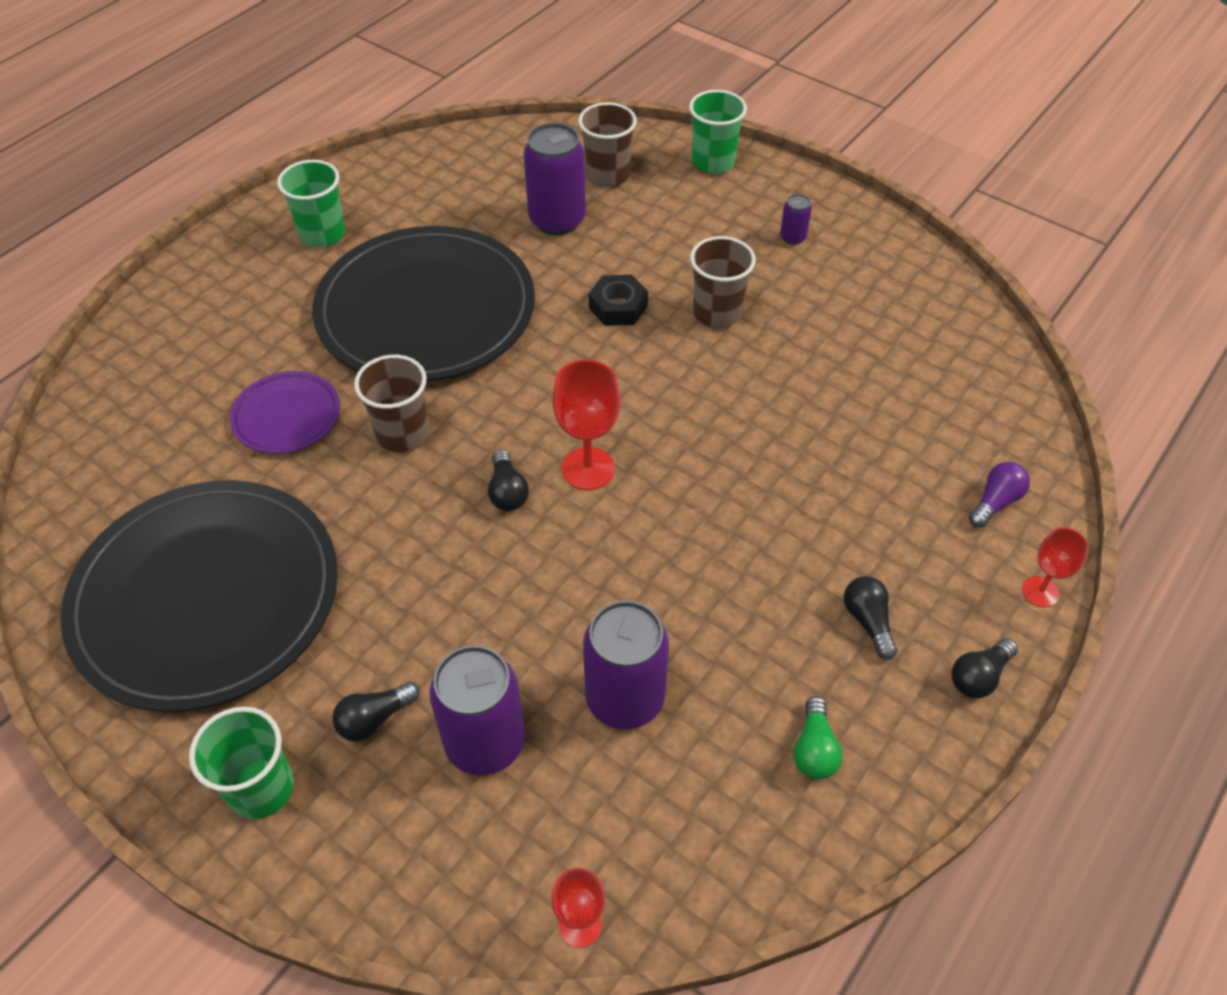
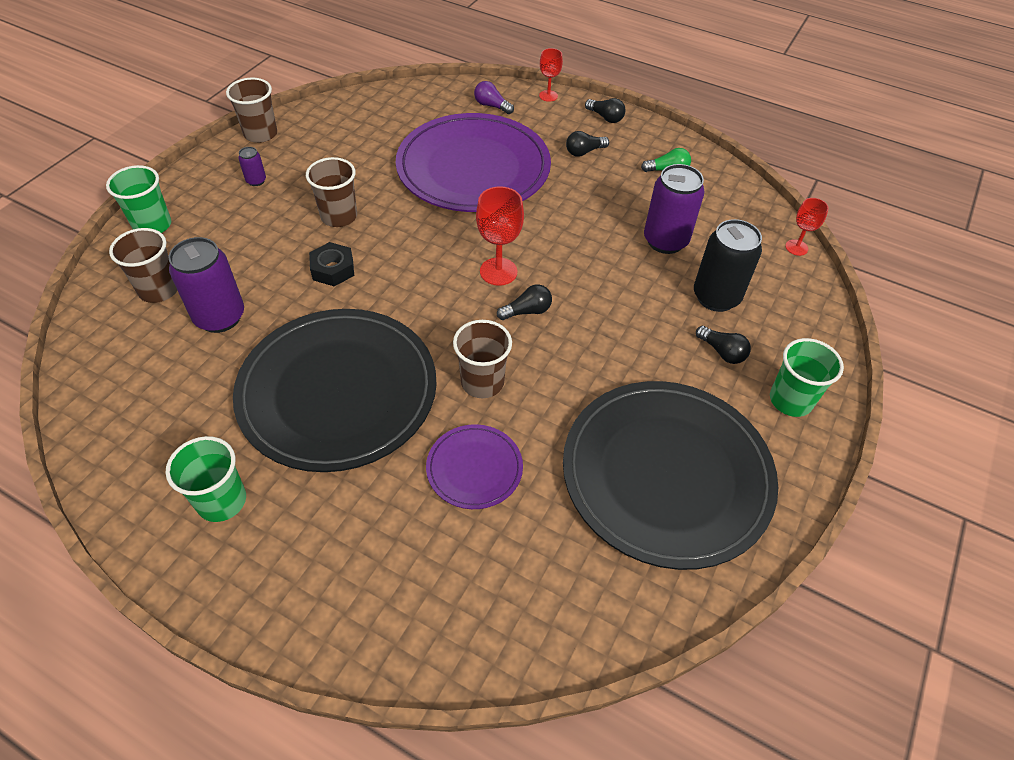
camera: 100 degrees left, 0 degrees up
purple can [430,645,525,775] -> black can [694,219,762,312]
none -> brown cup [226,78,277,143]
none -> purple plate [396,113,551,212]

